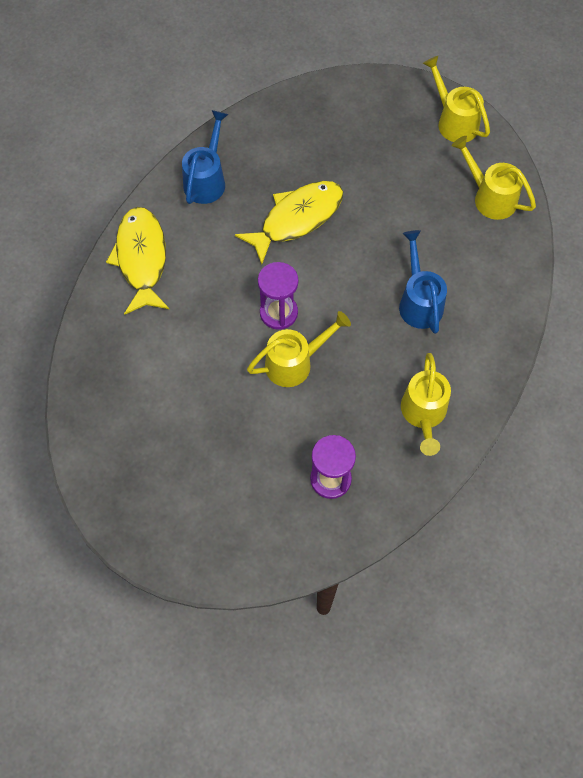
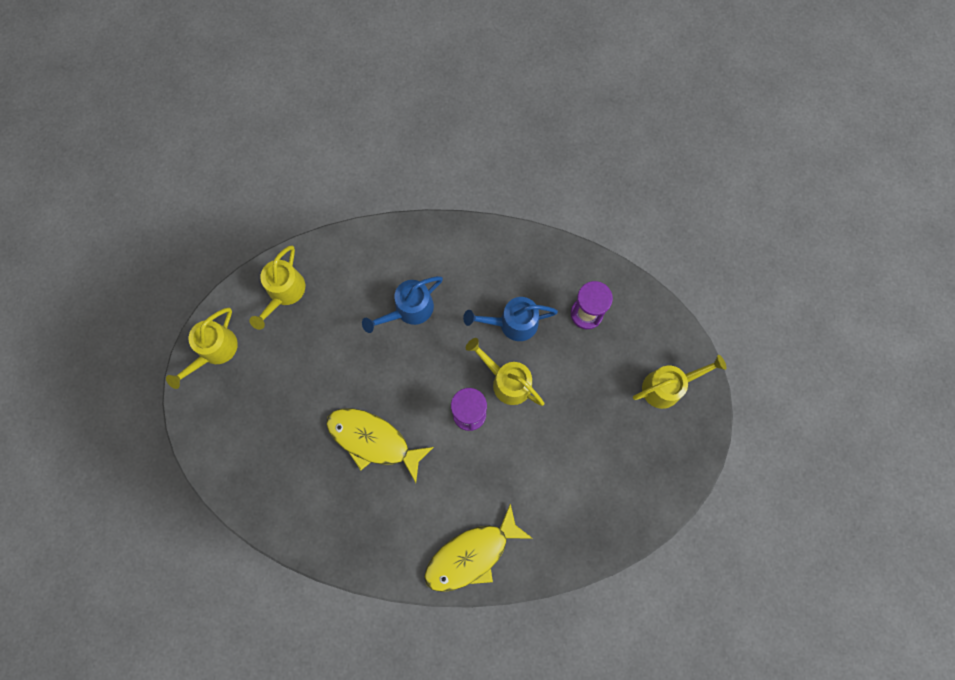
camera: 115 degrees left, 10 degrees up
blue watering can [182,110,228,204] -> blue watering can moved to [463,297,558,341]
yellow watering can [401,353,451,456] -> yellow watering can moved to [633,355,726,409]

